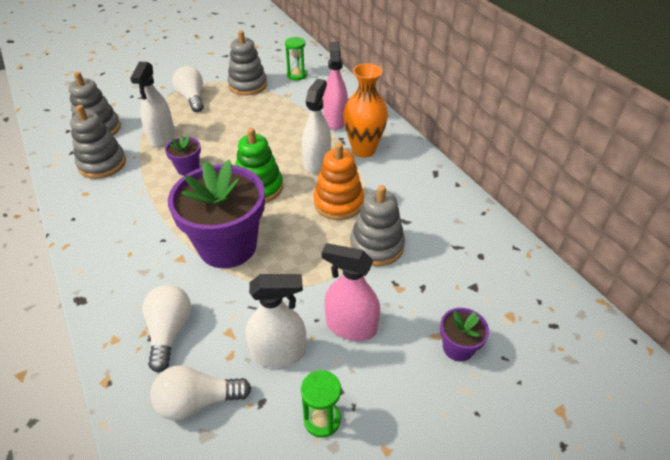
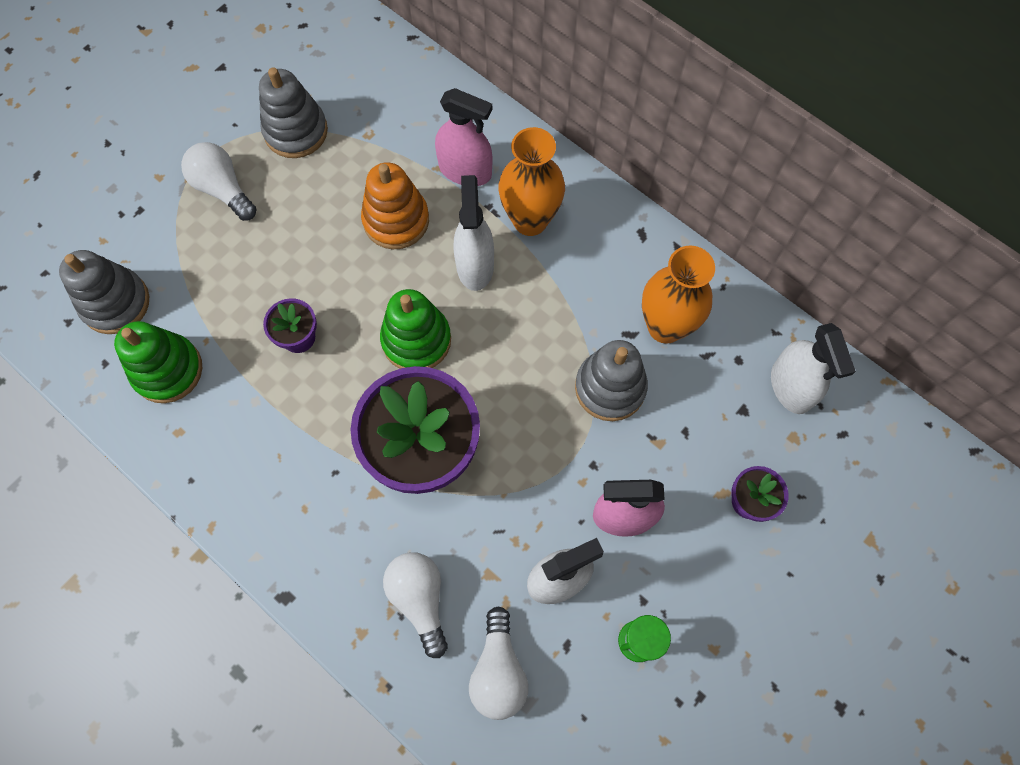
camera: 20 degrees left, 25 degrees up
grey stacking toy [70,105,126,179] -> green stacking toy [114,321,202,403]
white spray bottle [130,62,175,147] -> white spray bottle moved to [771,323,856,414]
white light bulb [150,365,251,420] -> white light bulb turned 60 degrees counterclockwise [469,606,528,720]
green hourglass [285,37,307,81] -> none
orange stacking toy [313,143,364,220] -> orange stacking toy moved to [361,162,429,249]
pink spray bottle [323,42,348,130] -> pink spray bottle turned 135 degrees clockwise [435,88,492,186]
none -> orange vase [642,246,715,344]

